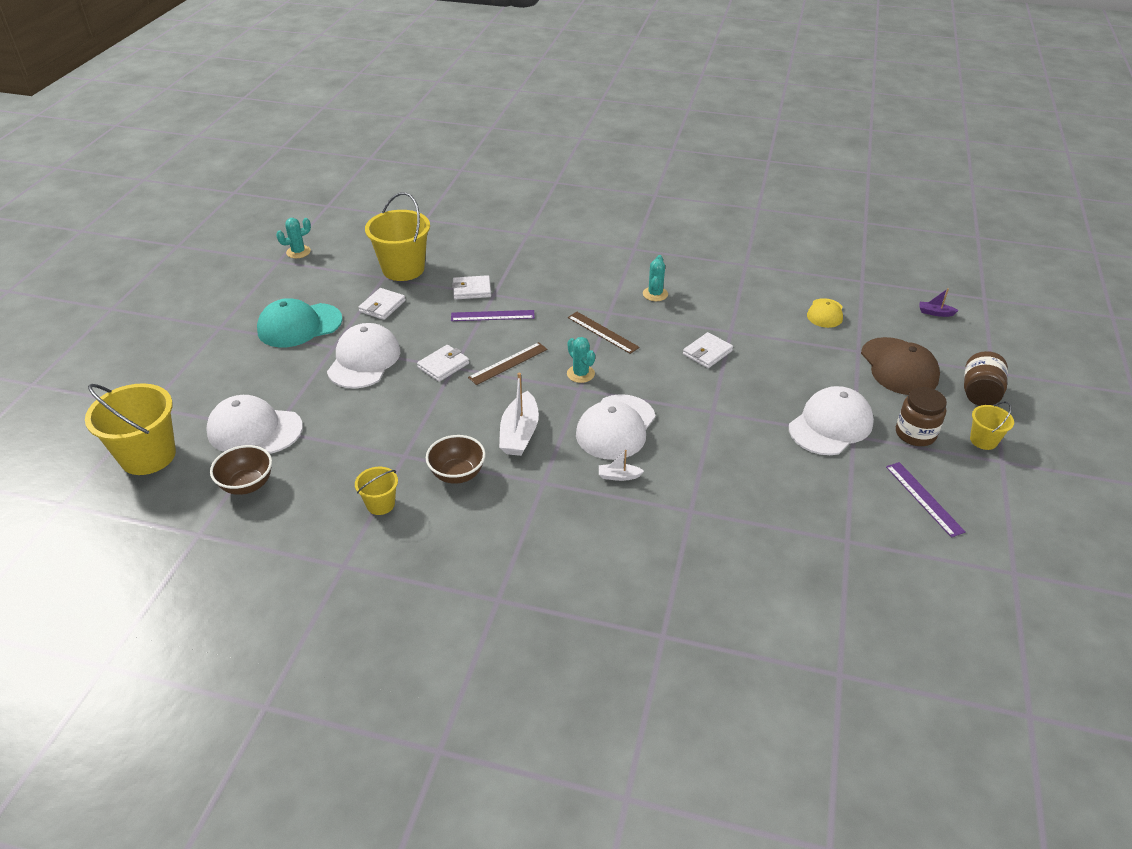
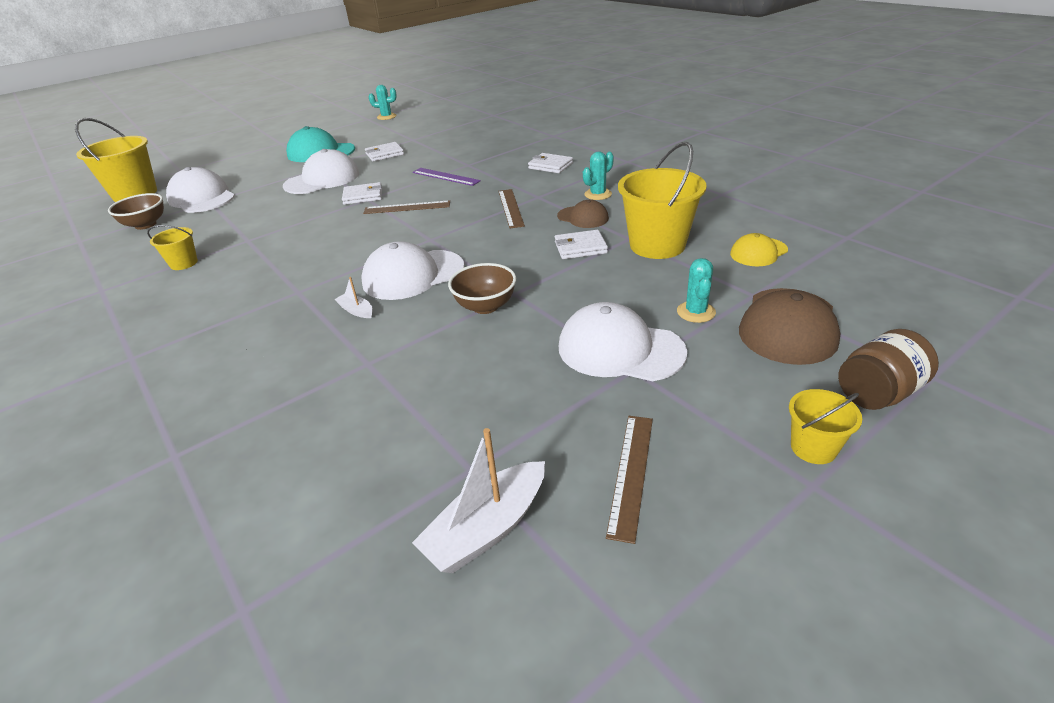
camera: 40 degrees right, 5 degrees down
yellow bucket [365,192,430,281] -> yellow bucket moved to [618,142,707,259]
brown bowl [426,435,486,484] -> brown bowl moved to [448,263,516,314]
white wallet [452,275,491,300] -> white wallet moved to [528,153,573,173]
white boat [499,373,539,456] -> white boat moved to [412,428,545,573]
turquoise cactus [567,337,595,383] -> turquoise cactus moved to [677,258,716,323]
white cap [789,386,874,455] -> white cap turned 150 degrees counterclockwise [559,302,687,381]
purple ruler [886,462,965,538] -> brown ruler [606,416,653,544]
brown jar [896,387,947,446] -> none
purple boat [920,288,959,317] -> none
none -> brown cap [557,200,609,228]

